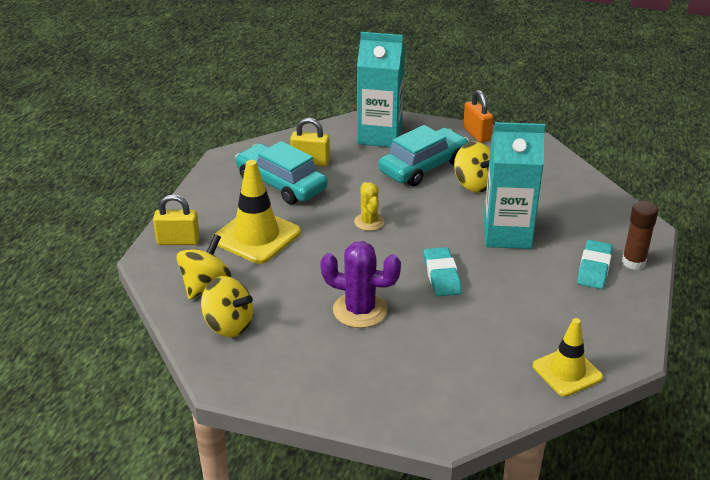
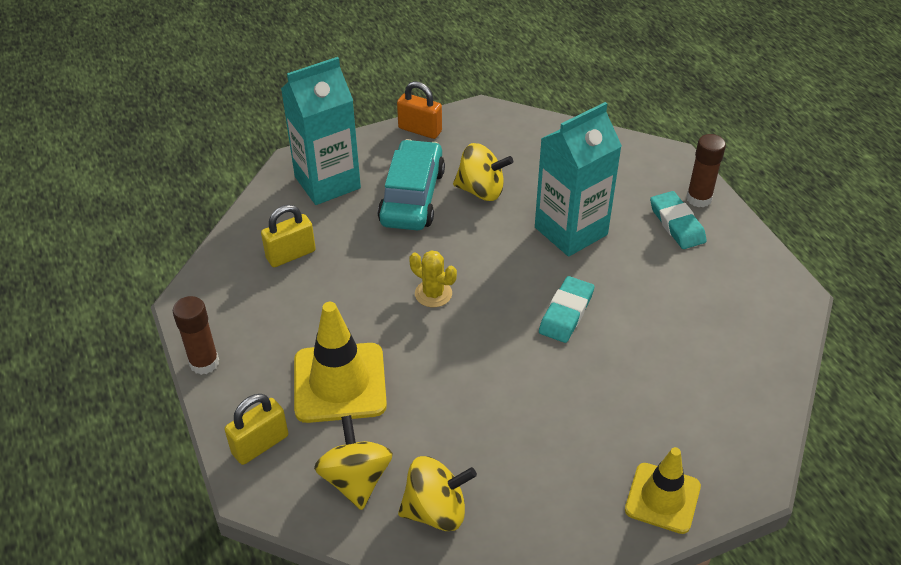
camera: 40 degrees left, 10 degrees up
turquoise car [235,141,328,205] -> none
purple cactus [320,241,401,328] -> none
turquoise eraser [424,247,462,296] -> turquoise eraser turned 75 degrees clockwise [539,276,594,343]
yellow traffic cone [533,318,603,397] -> yellow traffic cone moved to [625,447,701,534]
none -> brown glue stick [173,296,219,375]

